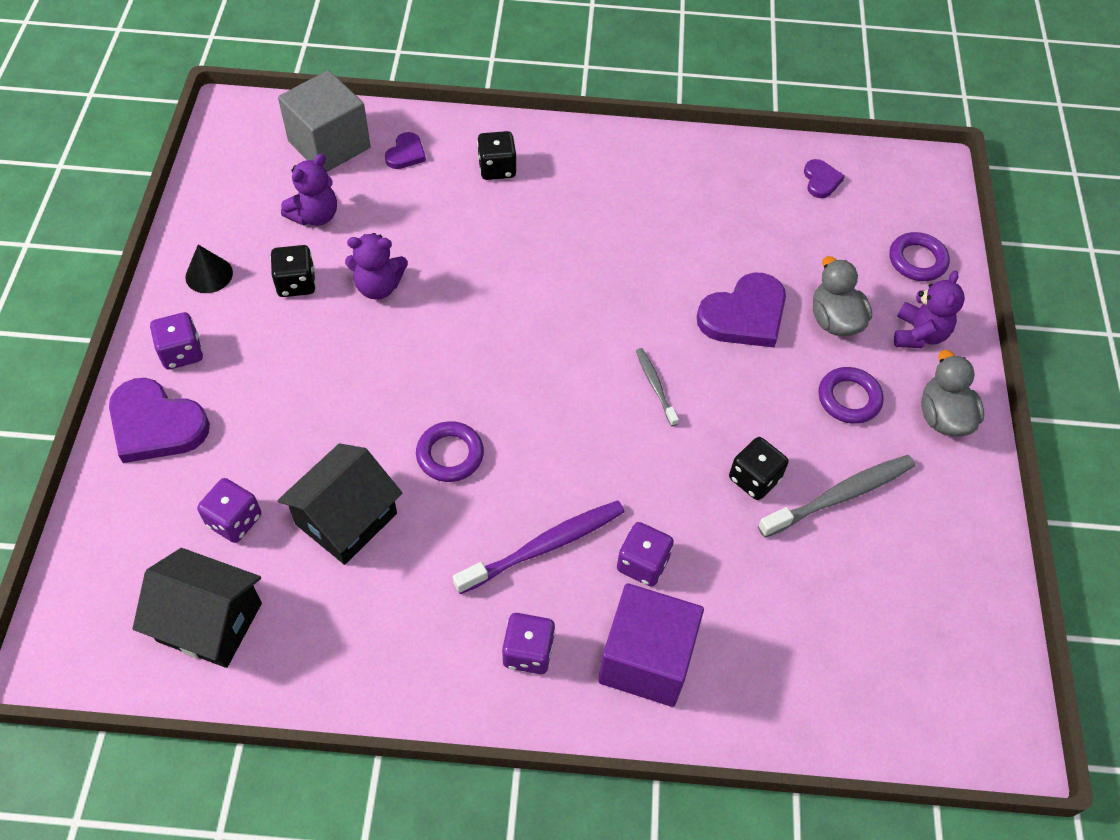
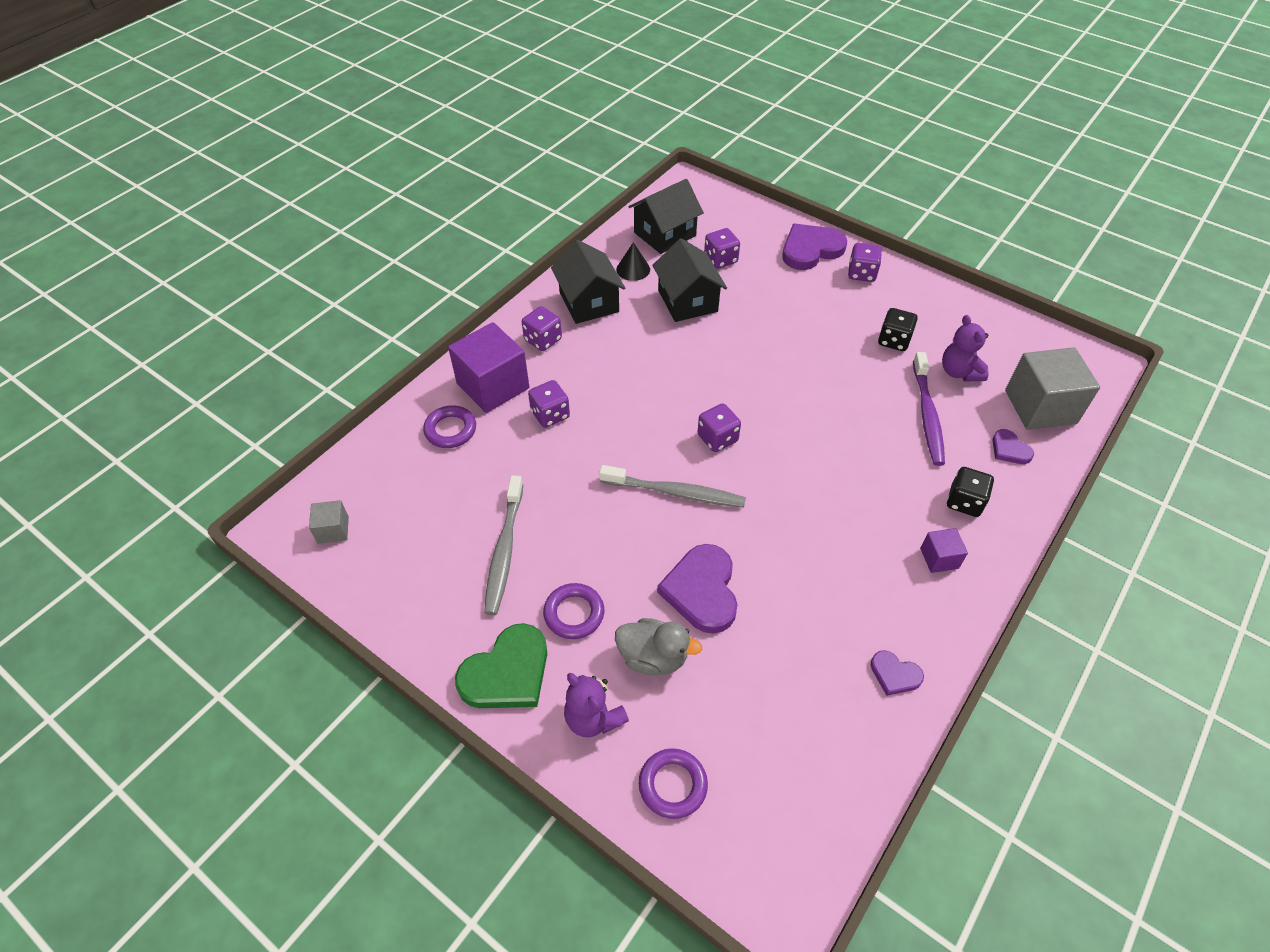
camera: 125 degrees right, 5 degrees down
black cone [185,245,233,293] -> black cone moved to [616,242,650,281]
purple teddy bear [345,233,408,299] -> none
purple ring [416,421,484,482] -> purple ring moved to [423,405,476,448]
purple toothbrush [453,501,625,594] -> purple toothbrush moved to [913,352,945,466]
grey toothbrush [636,348,679,426] -> grey toothbrush [599,465,746,508], size x1.81
black dice [729,437,788,500] -> none
purple heart [804,159,845,198] -> purple heart moved to [871,650,924,696]
grey duck [921,350,984,436] -> green heart [455,623,547,708]
none -> grey cube [309,500,349,544]
none -> black house [551,240,625,324]
none -> purple dice [698,403,741,452]
none -> purple cube [920,528,968,573]

